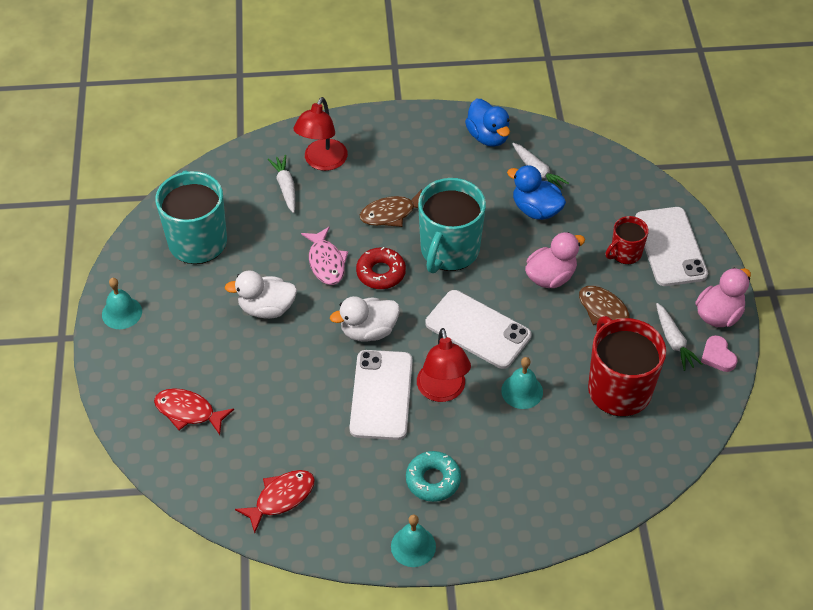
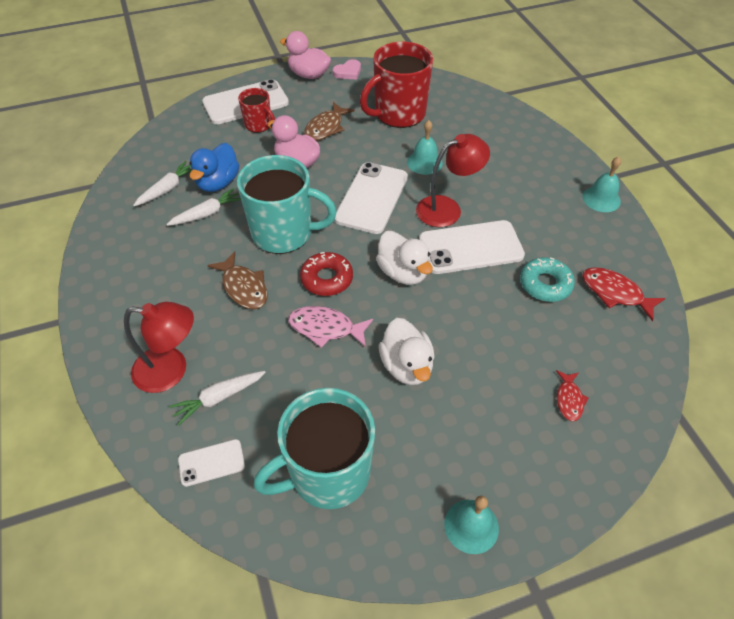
camera: 105 degrees left, 0 degrees up
red fish [154,388,234,435] -> red fish [556,370,589,421], size x0.63
pink fish [301,227,348,285] -> pink fish turned 135 degrees counterclockwise [288,306,373,348]
turquoise donut [406,451,461,502] -> turquoise donut moved to [520,257,575,302]
blue duck [465,99,510,147] -> none
white carrot [656,303,703,371] -> white carrot moved to [166,188,241,226]
none -> white phone [178,439,245,487]

